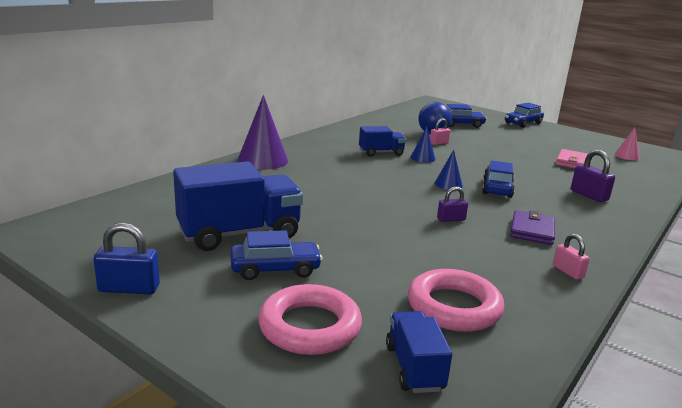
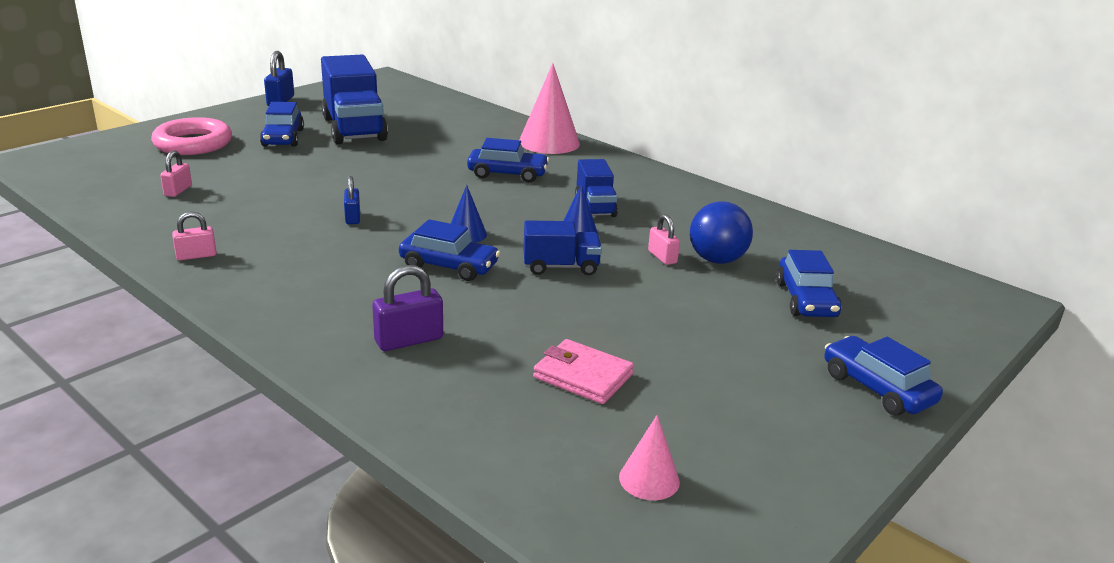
camera: 95 degrees right, 5 degrees up
purple cone [238,95,288,169] -> pink cone [519,63,580,154]
blue truck [386,311,452,393] -> blue truck moved to [524,220,602,275]
pink ring [408,269,504,332] -> pink padlock [160,150,192,197]
purple padlock [437,187,468,222] -> blue padlock [344,176,360,224]
purple wallet [510,210,555,245] -> none
none -> blue car [467,138,549,182]

